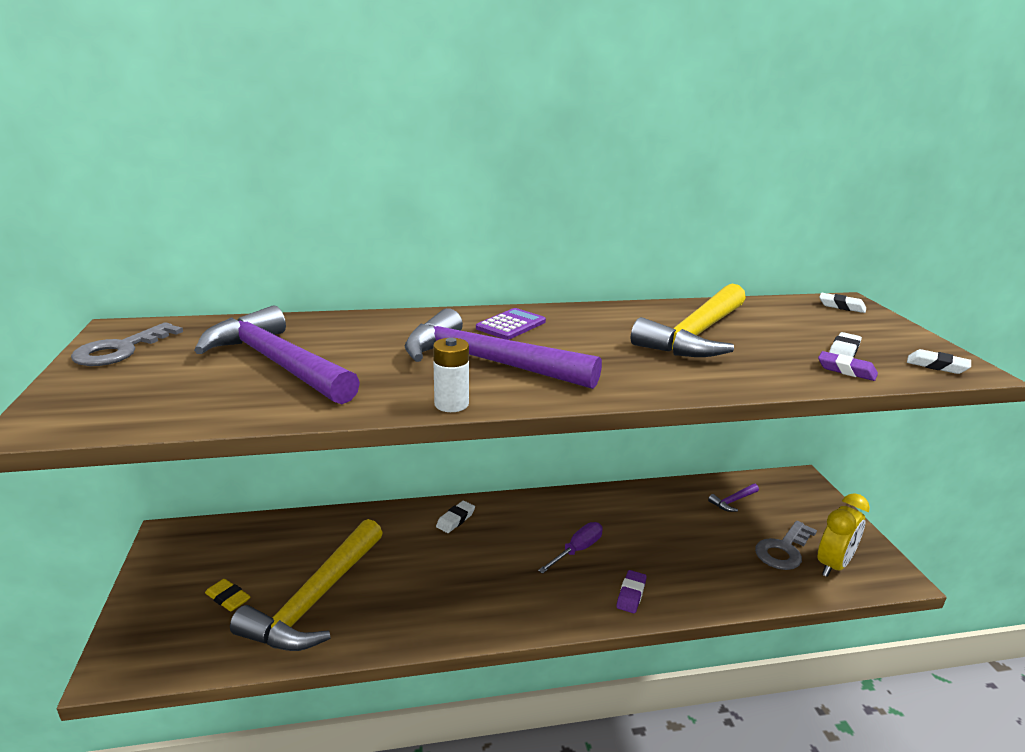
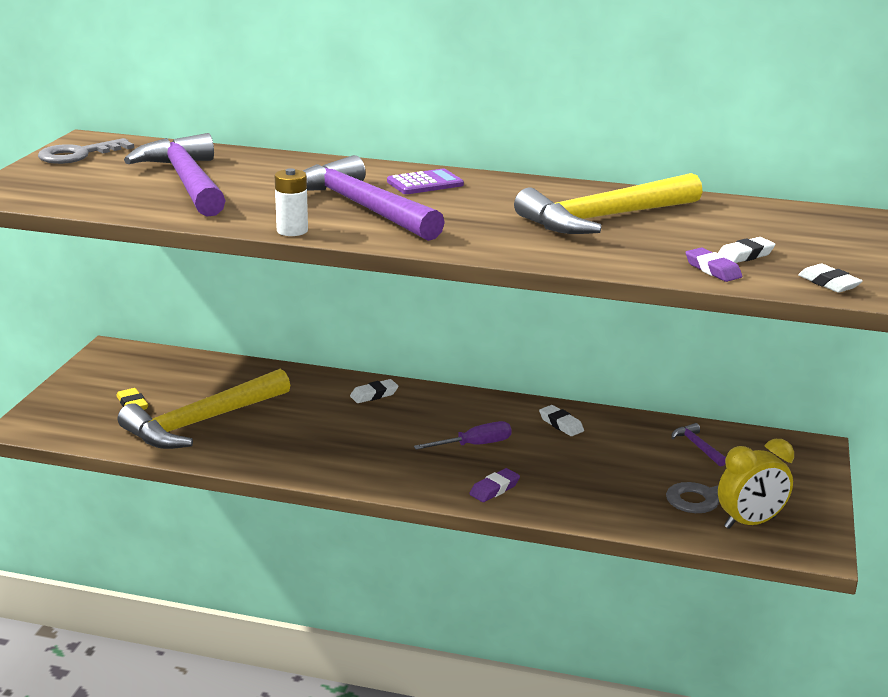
camera: 25 degrees right, 0 degrees up
purple hammer [708,484,759,512] -> purple hammer turned 75 degrees clockwise [671,423,726,467]
white eraser [819,293,866,313] -> white eraser moved to [539,405,584,436]

